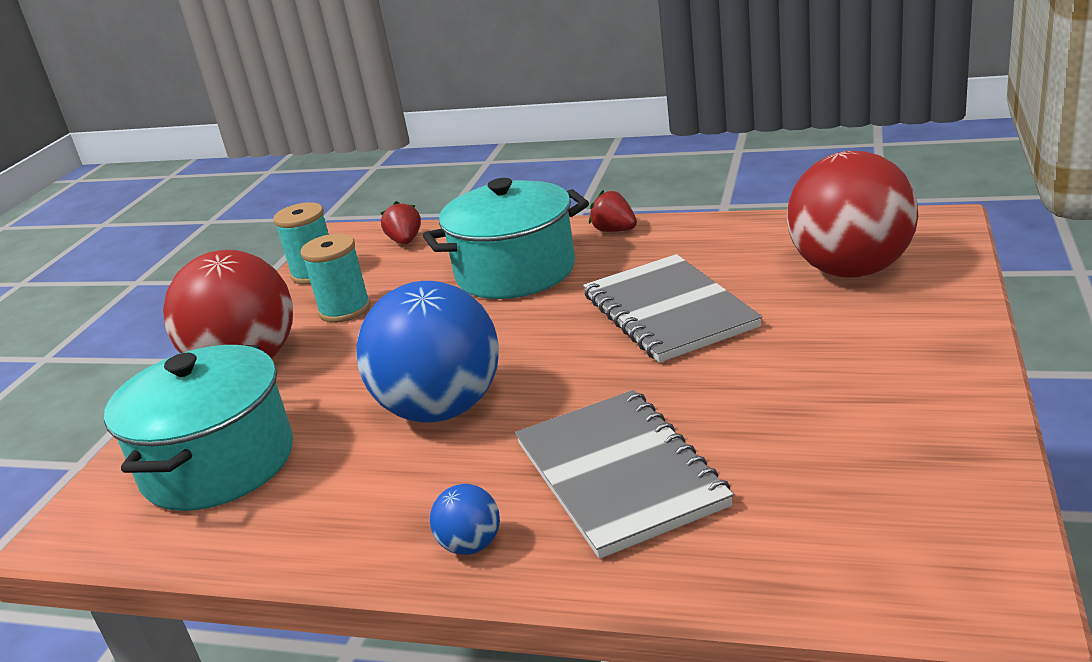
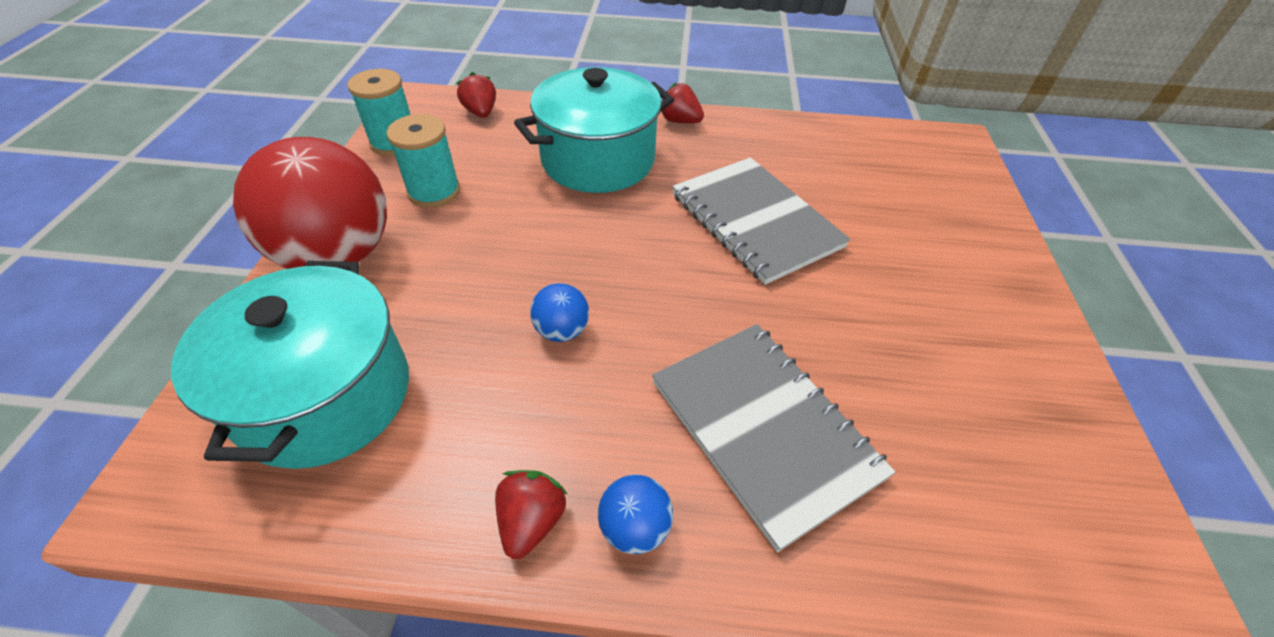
camera: 15 degrees left, 20 degrees up
blue ball [356,281,499,422] -> blue ball [530,283,589,342], size x0.41
red ball [787,151,918,278] -> none
none -> red strawberry [495,470,567,559]

